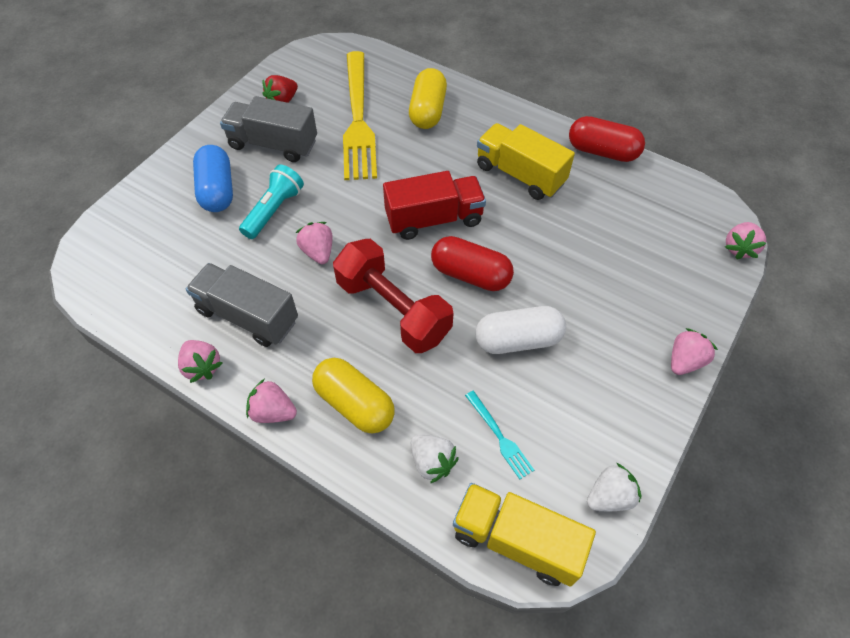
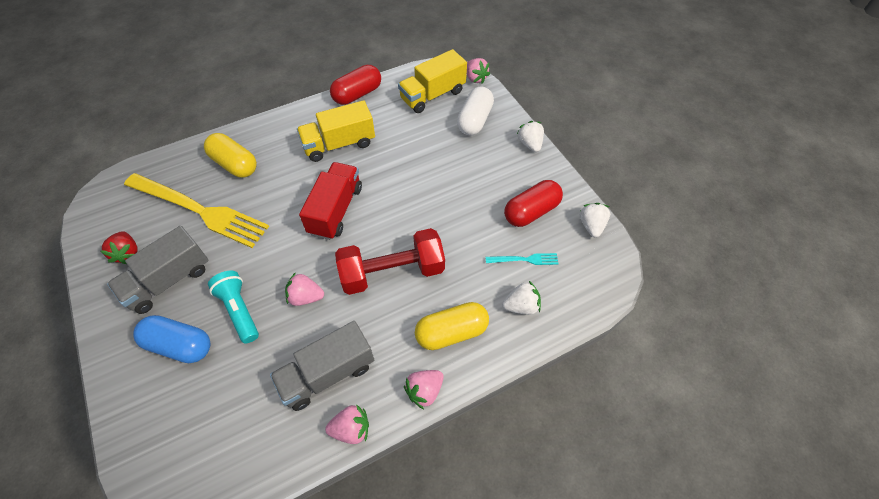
camera: 60 degrees left, 0 degrees up
red capsule [431,236,514,291] -> red capsule moved to [504,180,563,227]
yellow truck [453,483,596,586] -> yellow truck moved to [398,49,467,113]
white capsule [475,306,566,354] -> white capsule moved to [457,86,494,135]
pink strawberry [671,328,718,375] -> white strawberry [517,121,544,152]

